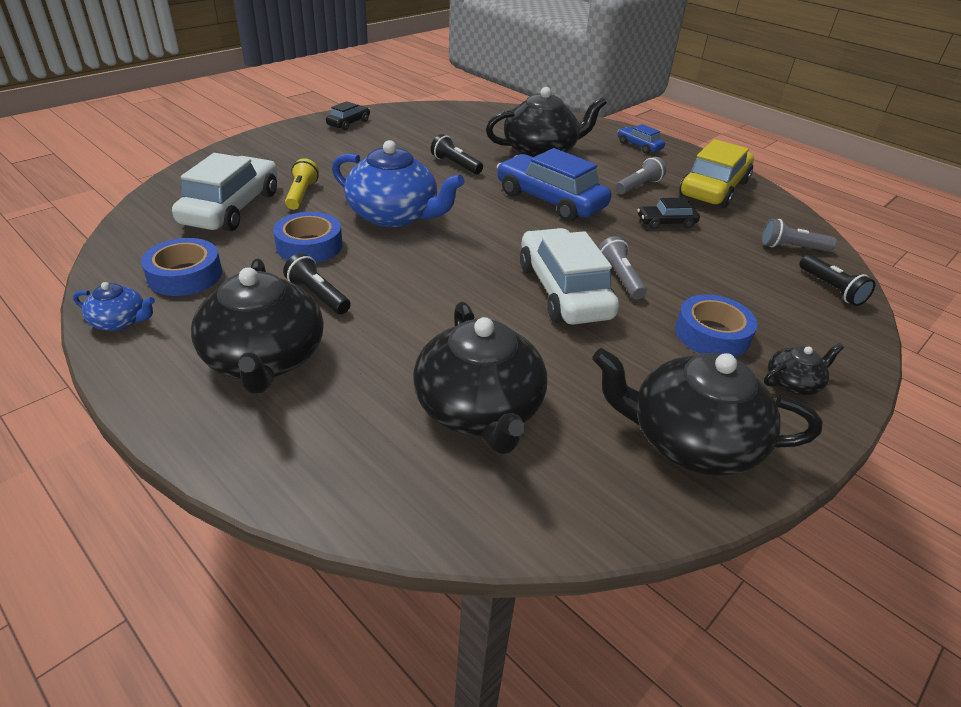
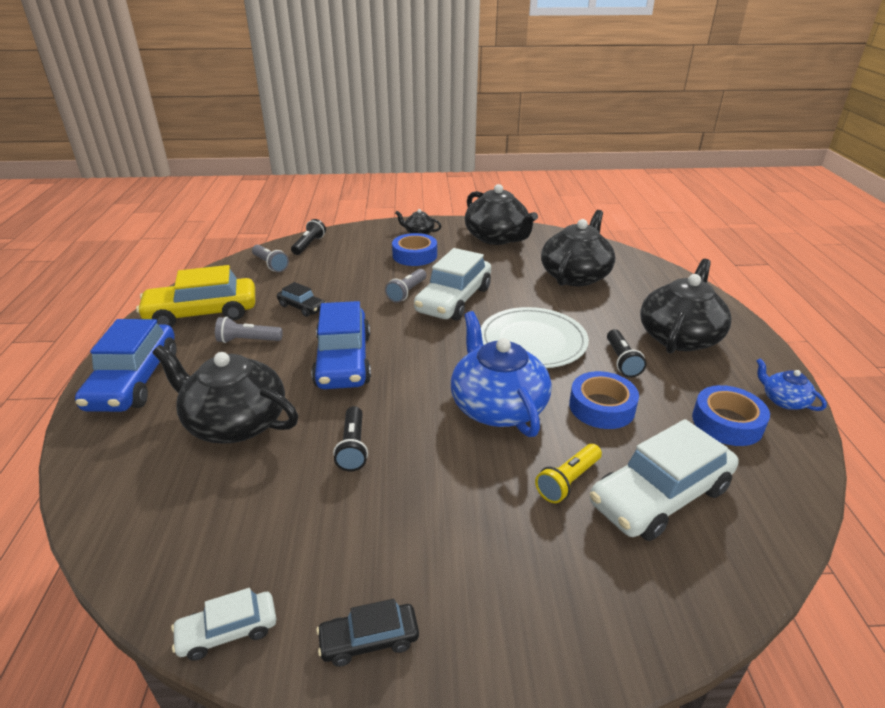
camera: 135 degrees left, 5 degrees down
blue car [618,124,665,154] -> blue car [75,319,176,412], size x2.02
none -> white car [171,588,276,661]
none -> white plate [481,307,589,368]

